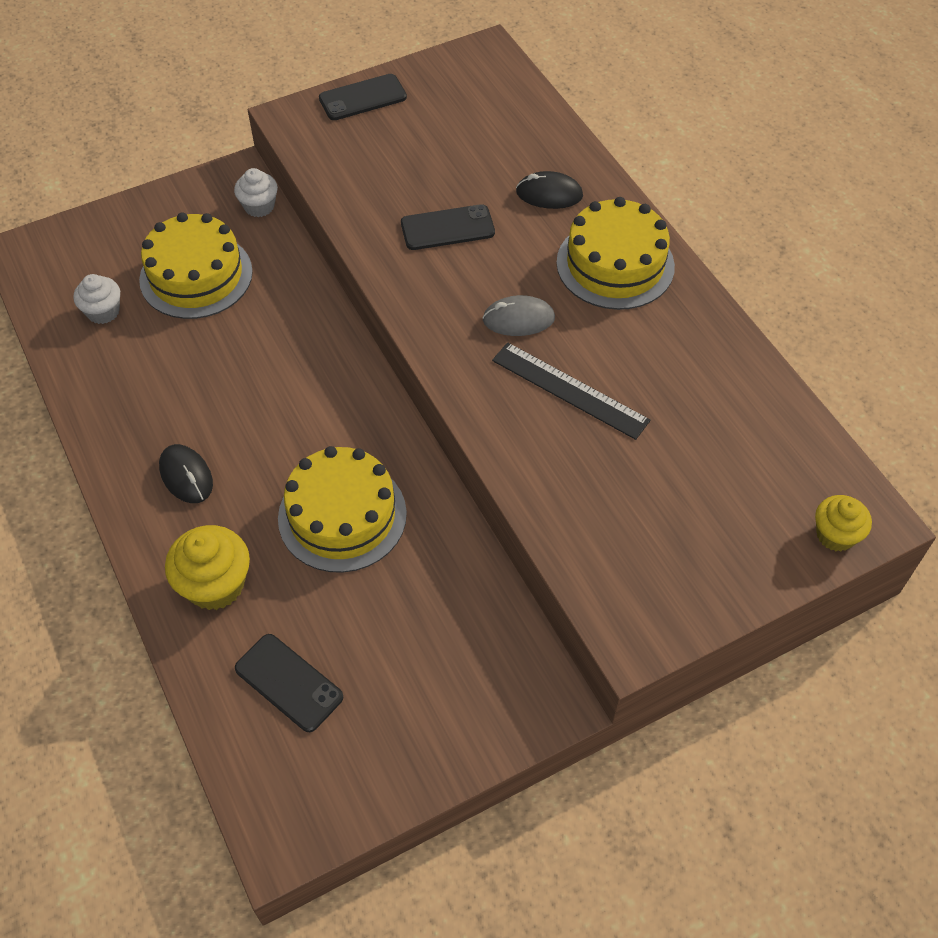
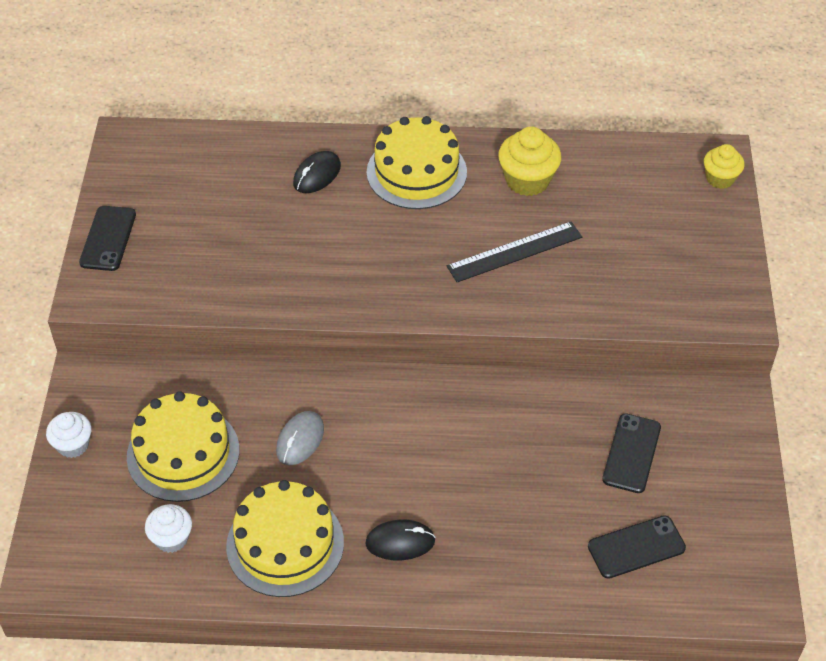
camera: 60 degrees left, 5 degrees down
yellow cupcake [165,525,250,610] -> yellow cupcake moved to [498,127,561,196]
white cupcake [234,168,278,217] -> white cupcake moved to [46,412,91,458]
yellow cake [278,446,407,573] -> yellow cake moved to [226,480,344,597]
black phone [401,204,495,250] -> black phone moved to [602,413,661,493]
grey mouse [482,295,555,336] -> grey mouse moved to [276,411,324,465]

